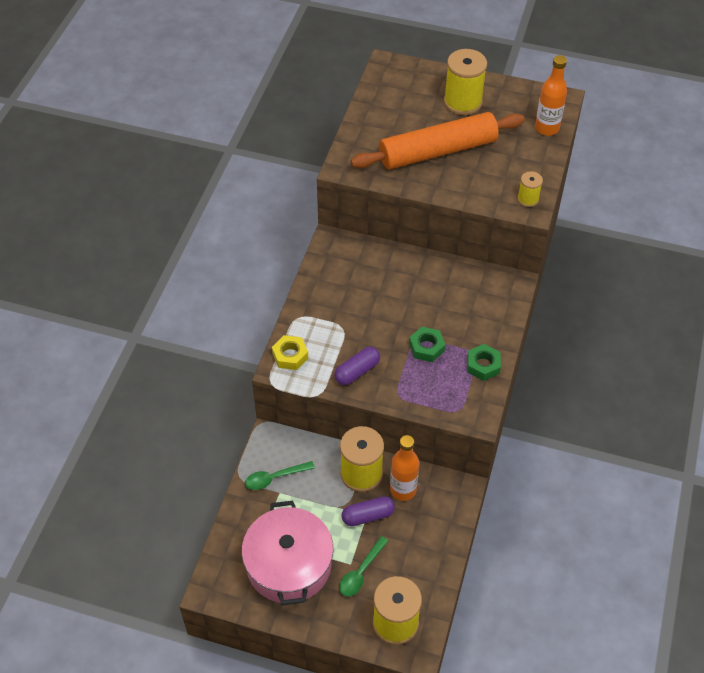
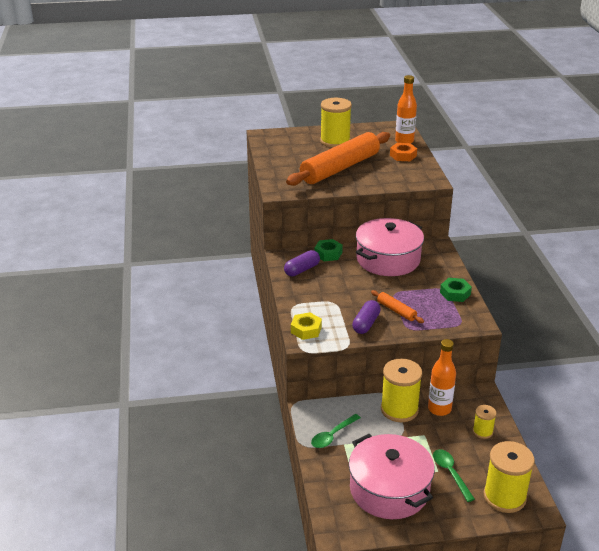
camera: 25 degrees left, 20 degrees down
green spoon [339,536,388,596] -> green spoon turned 150 degrees clockwise [433,449,475,502]
purple capsule [342,496,395,526] -> purple capsule moved to [284,250,320,276]
green nut [409,327,445,362] -> green nut moved to [314,239,343,261]
yellow spool [517,171,543,207] -> yellow spool moved to [473,405,497,439]
none -> pink pot [356,218,424,276]
none -> orange rolling pin [371,290,424,323]
none -> orange nut [390,143,417,161]

